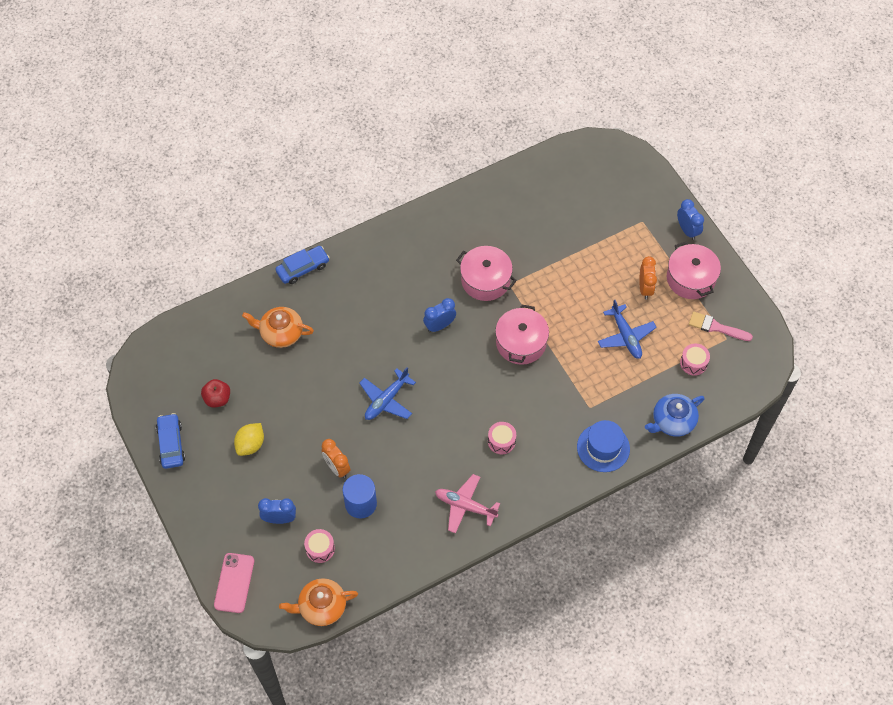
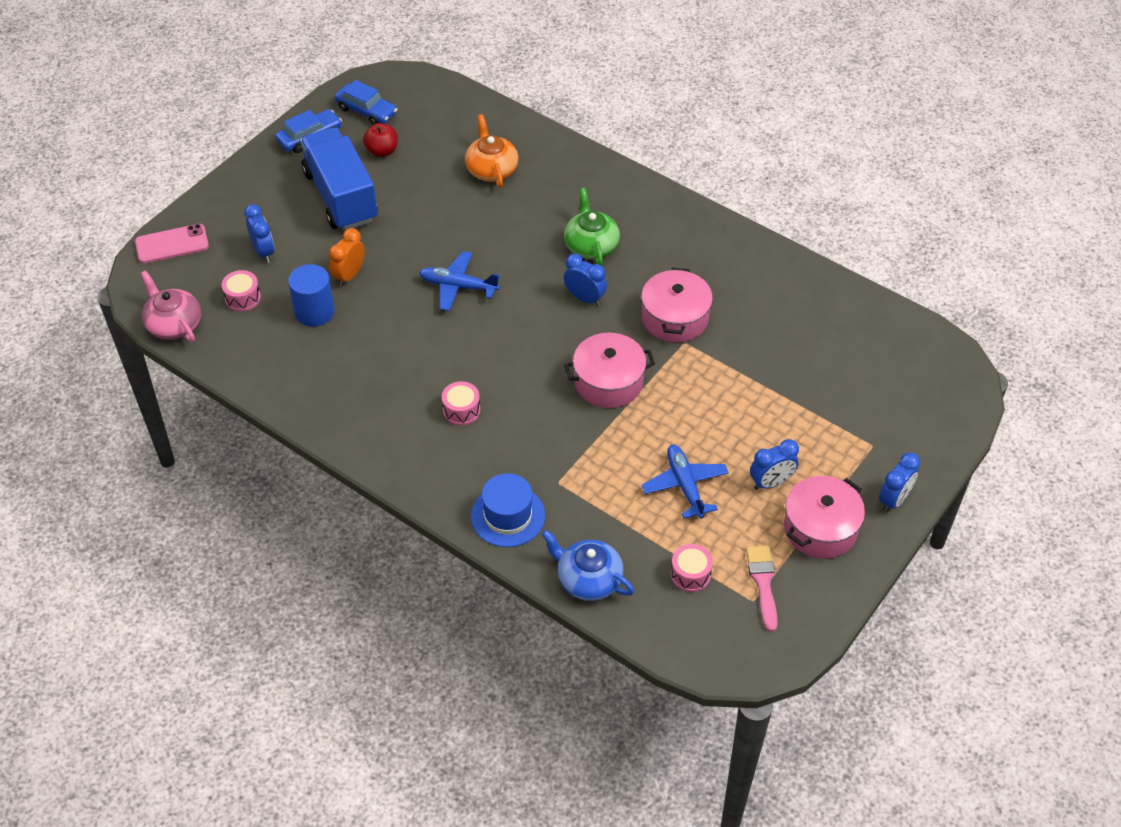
camera: 65 degrees right, 10 degrees down
yellow lemon [234,423,264,456] -> blue truck [300,127,378,231]
blue car [275,246,330,284] -> blue car moved to [335,80,397,125]
orange teapot [279,578,358,626] -> pink teapot [140,270,201,342]
pink plane [435,474,500,533] -> none
blue plane [598,300,657,359] -> blue plane turned 120 degrees clockwise [641,444,729,519]
orange clock [639,256,657,299] -> blue clock [750,439,799,490]
none -> green teapot [564,188,620,266]

